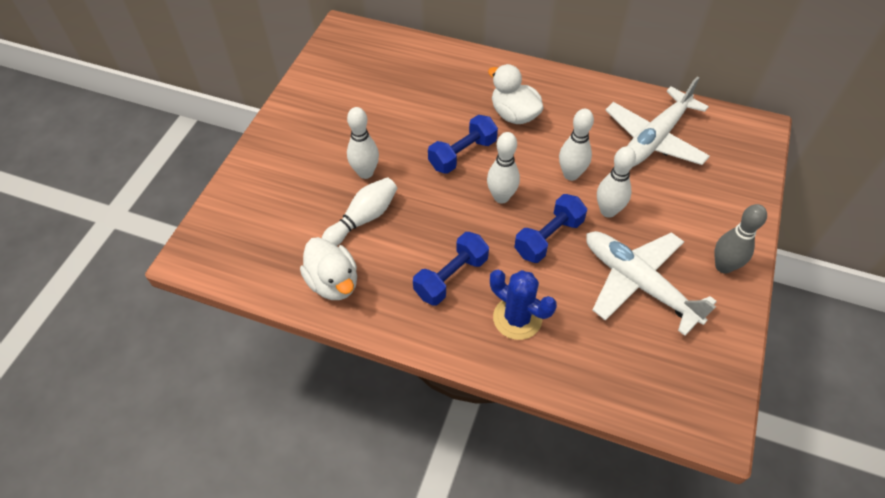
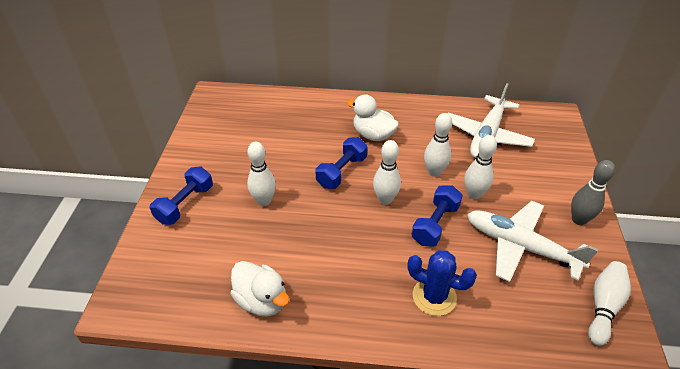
camera: 15 degrees left, 10 degrees down
white bowling pin [322,177,397,246] -> white bowling pin moved to [588,261,631,346]
blue dumbbell [413,232,489,306] -> blue dumbbell moved to [150,166,213,225]

